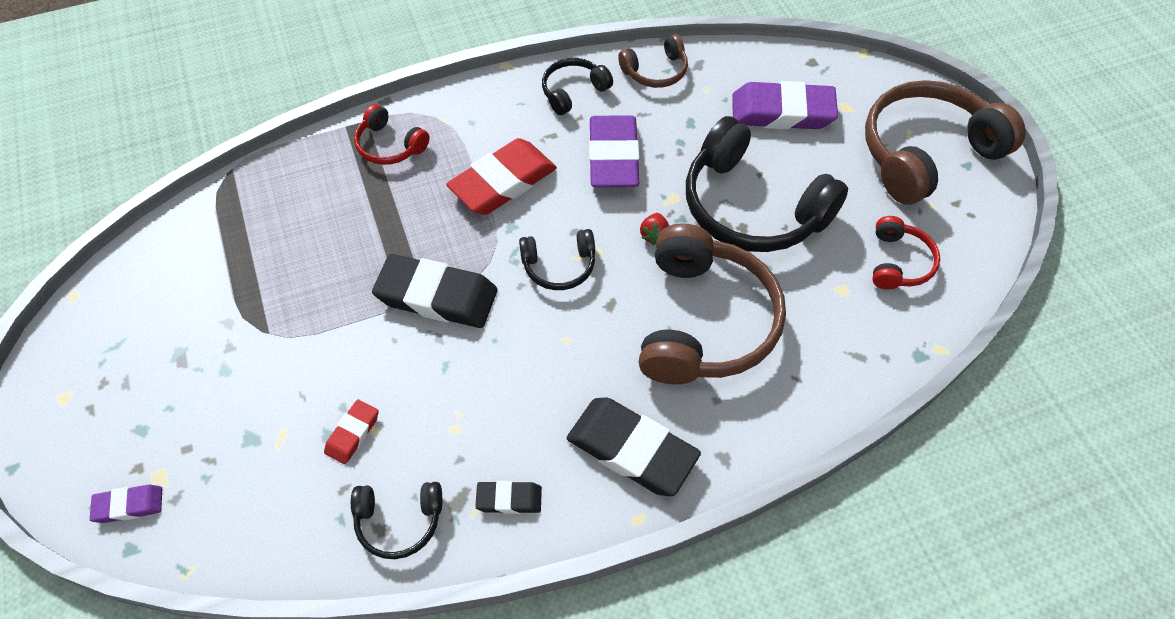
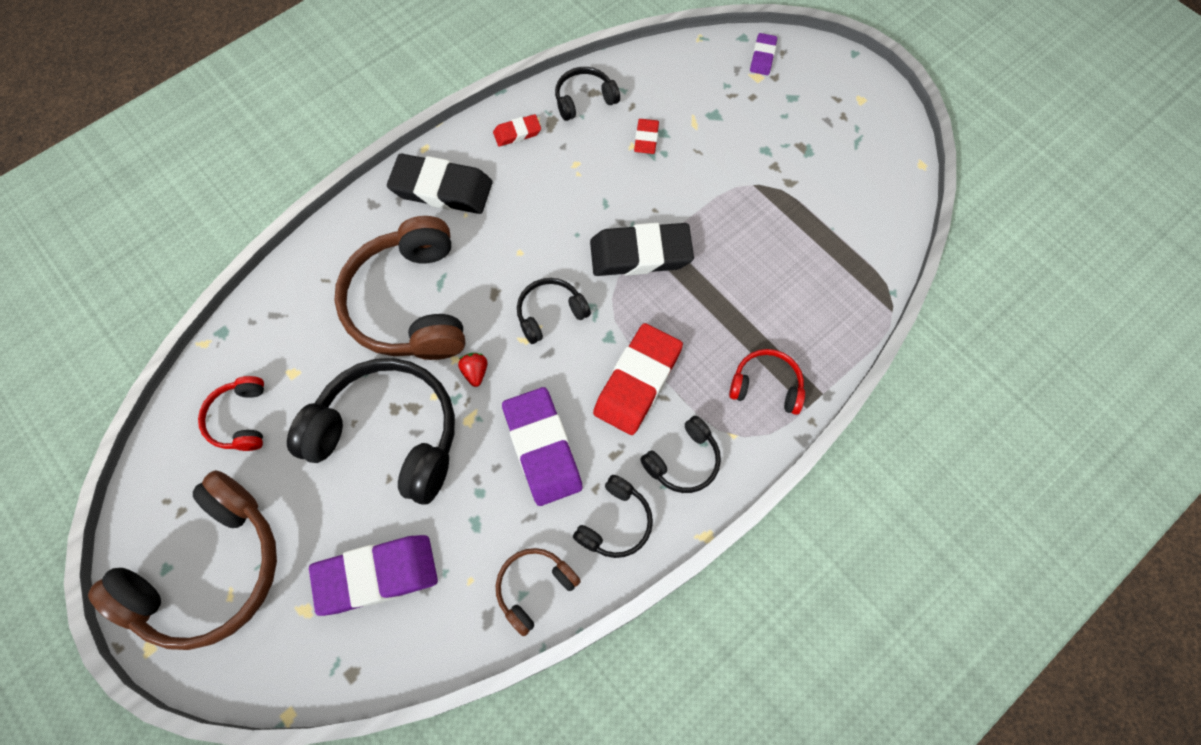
camera: 160 degrees right, 10 degrees up
purple eraser [90,485,162,523] -> purple eraser turned 45 degrees counterclockwise [750,33,777,75]
black eraser [475,481,542,514] -> red eraser [493,114,541,147]
none -> black headphones [640,416,721,493]

